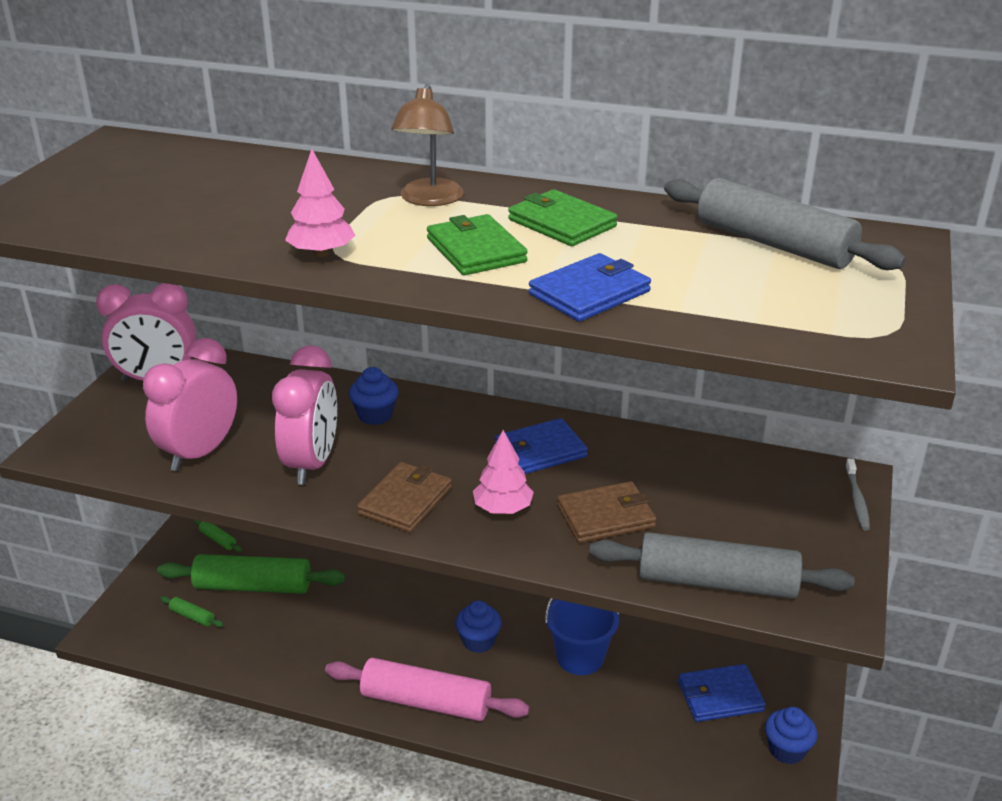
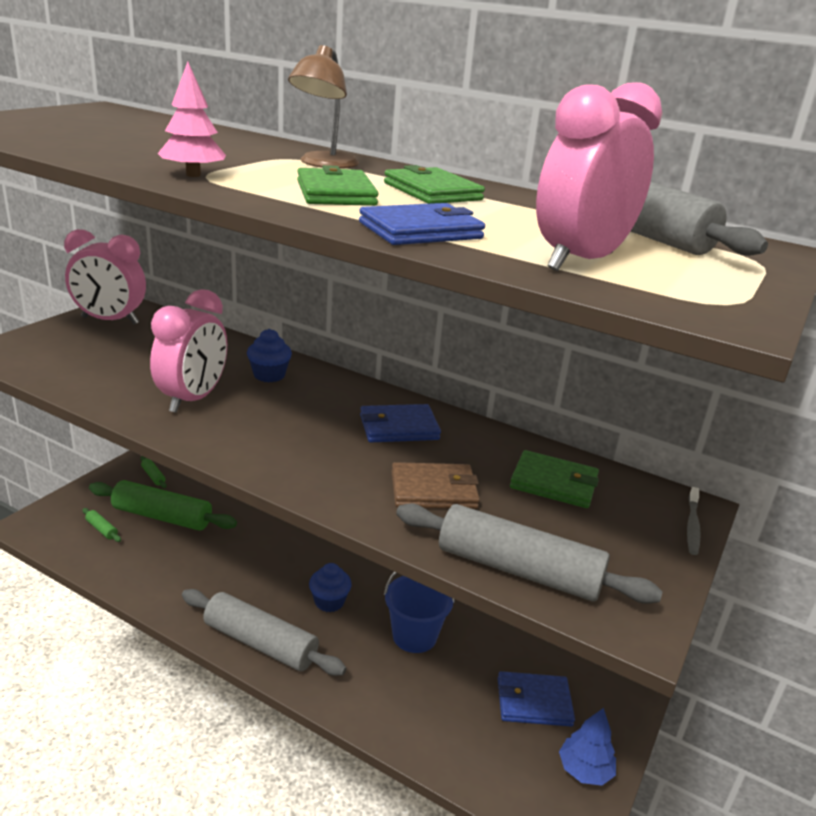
camera: 10 degrees right, 5 degrees down
pink clock [143,338,237,471] -> pink clock moved to [536,82,662,271]
pink rolling pin [325,658,530,721] -> grey rolling pin [182,589,347,676]
brown wallet [357,462,452,533] -> none
pink tree [473,430,534,514] -> none
blue cupcake [765,707,818,764] -> blue tree [559,708,616,785]
none -> green wallet [510,450,599,508]

